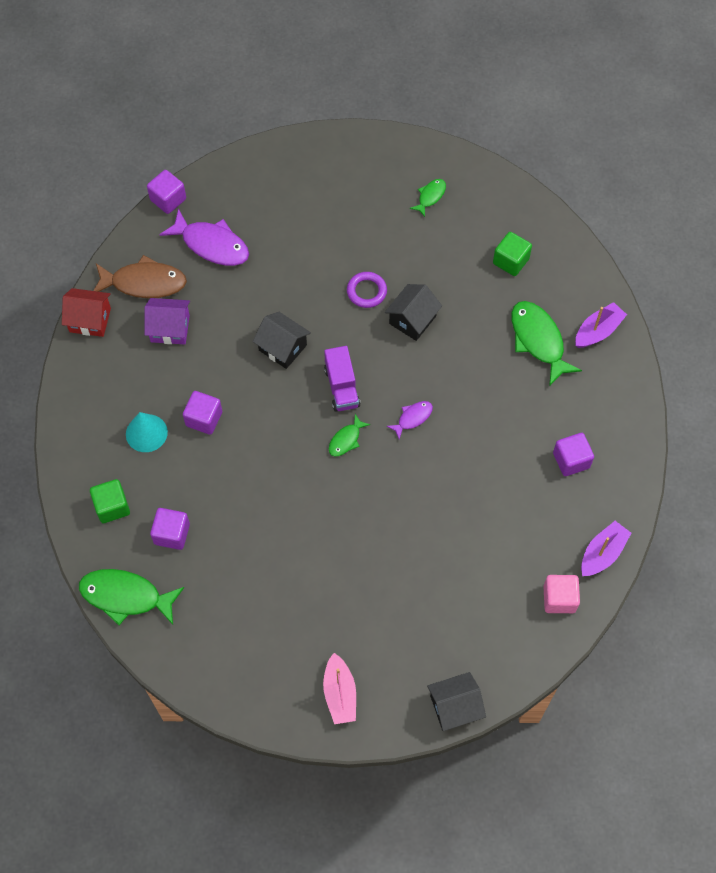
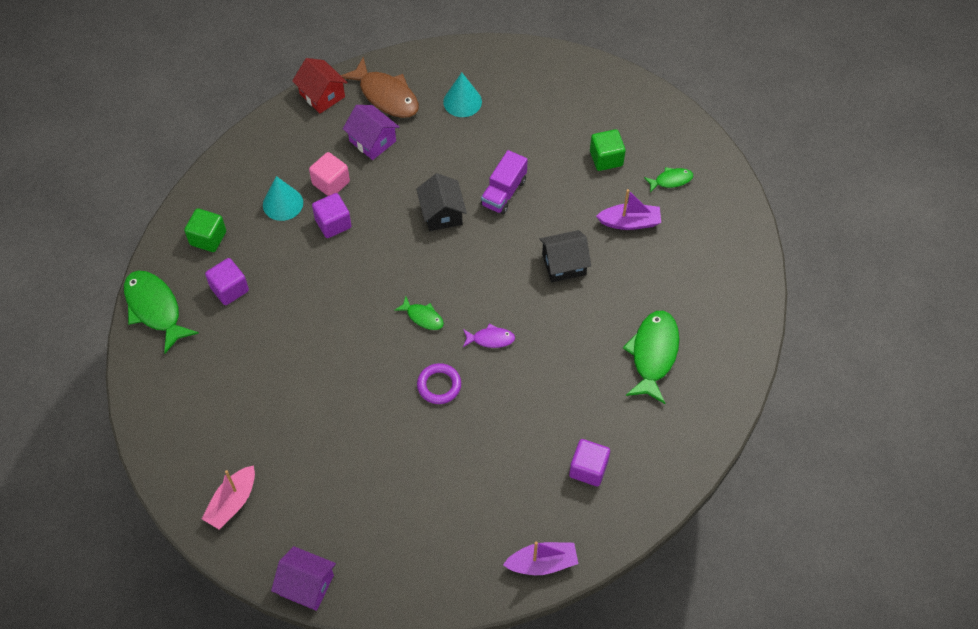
camera: 40 degrees right, 5 degrees down
purple cube [147,170,186,214] -> none
purple fish [159,208,249,266] -> turquoise cone [443,73,482,117]
purple truck [324,346,361,412] -> purple truck moved to [481,150,528,215]
green fish [329,414,370,457] -> green fish turned 135 degrees counterclockwise [394,296,444,330]
purple ring [347,272,387,308] -> purple ring moved to [417,363,461,404]
black house [427,672,486,731] -> purple house [271,546,336,611]
green cube [493,232,532,276] -> green cube moved to [590,129,626,171]
pink cube [543,575,580,613] -> pink cube moved to [309,152,350,196]
purple boat [575,302,627,348] -> purple boat moved to [596,189,661,230]

